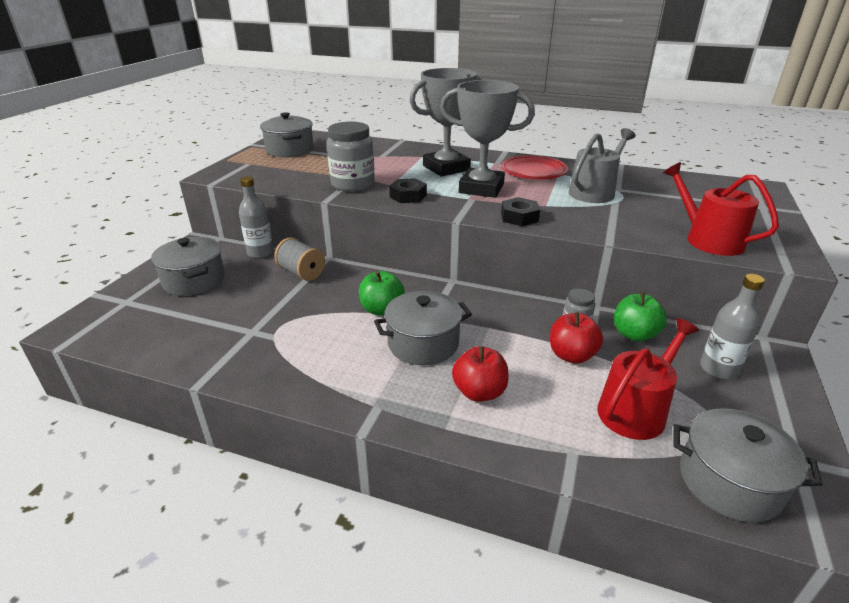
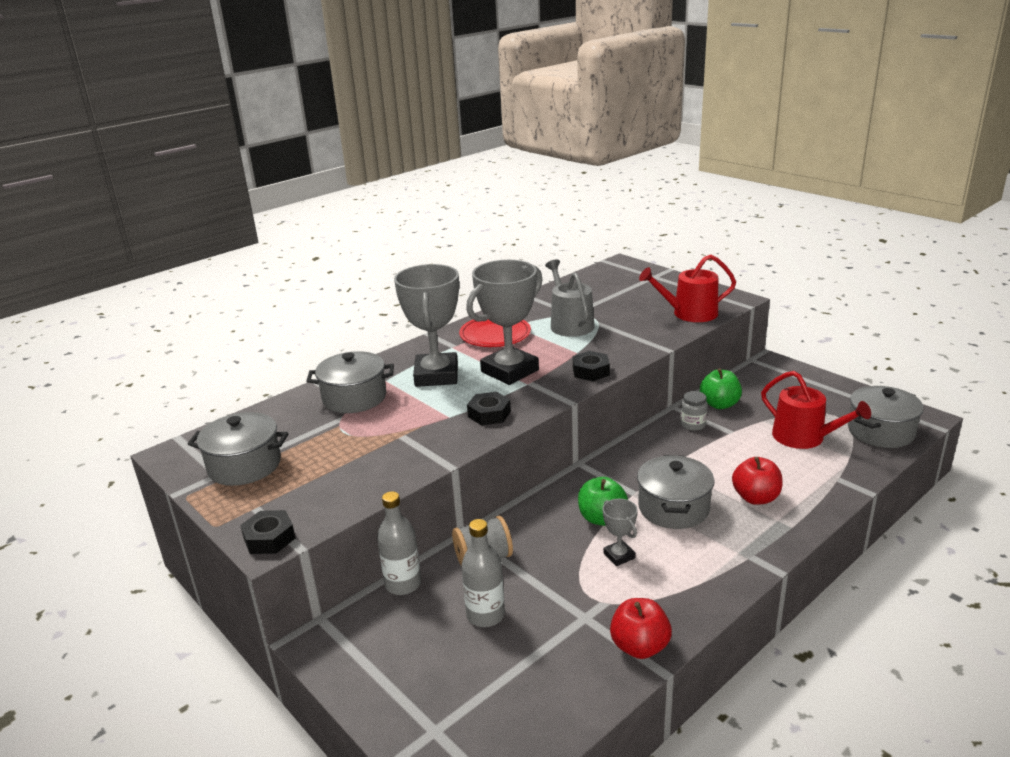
camera: 60 degrees left, 5 degrees down
grey pot [151,237,225,296] -> grey pot moved to [307,351,394,413]
grey jar [327,121,375,192] -> none
red apple [550,312,603,364] -> red apple moved to [610,598,672,659]
red watering can [597,318,699,440] -> red watering can turned 150 degrees clockwise [761,371,871,449]
grey bottle [700,274,765,379] -> grey bottle moved to [461,519,505,627]
none -> black nut [240,510,295,554]
none -> grey trophy [603,499,638,566]

